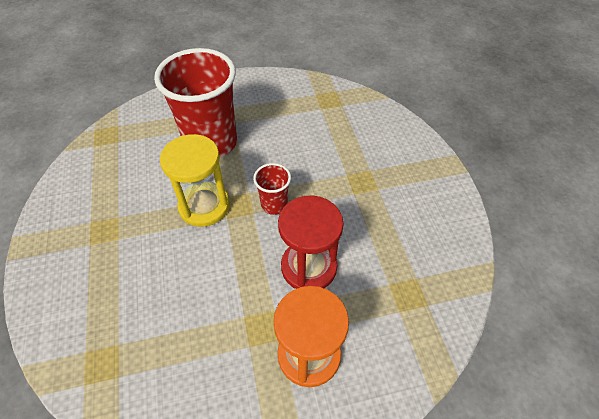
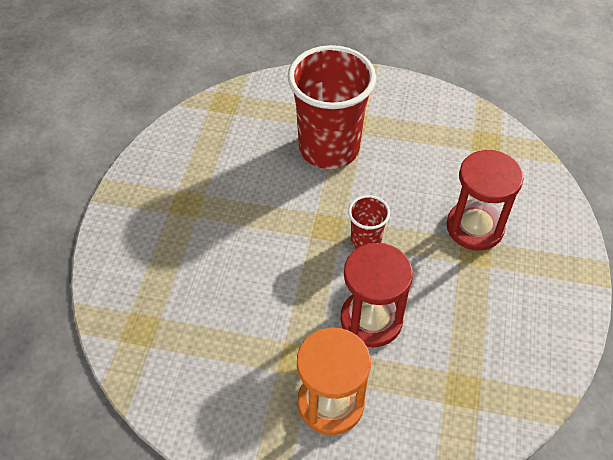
camera: 25 degrees right, 0 degrees up
yellow hourglass [160,134,230,227] -> none
none -> red hourglass [447,150,524,251]

